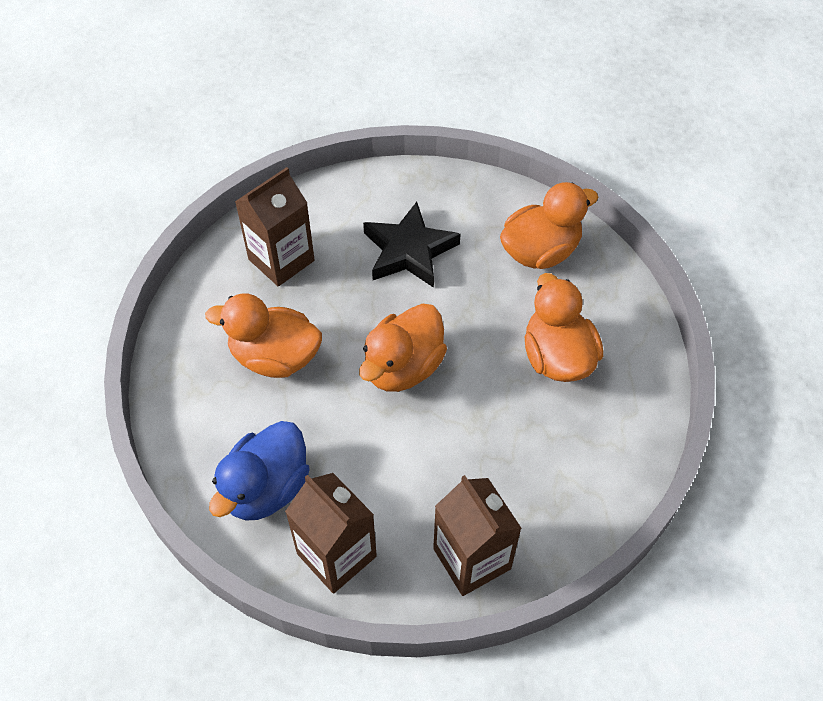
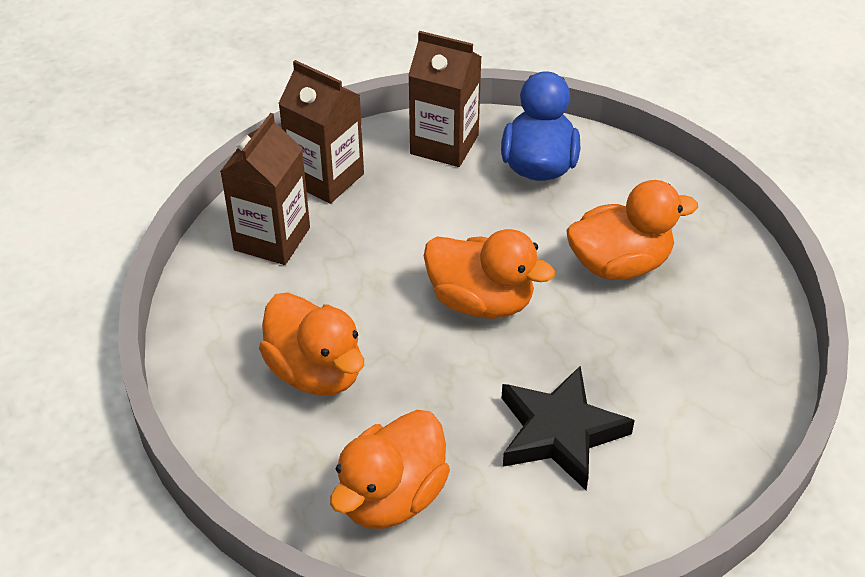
camera: 155 degrees right, 10 degrees down
brown carton [235,167,315,287] -> brown carton moved to [220,113,310,265]
orange duck [359,304,447,392] -> orange duck turned 105 degrees clockwise [424,229,555,319]

